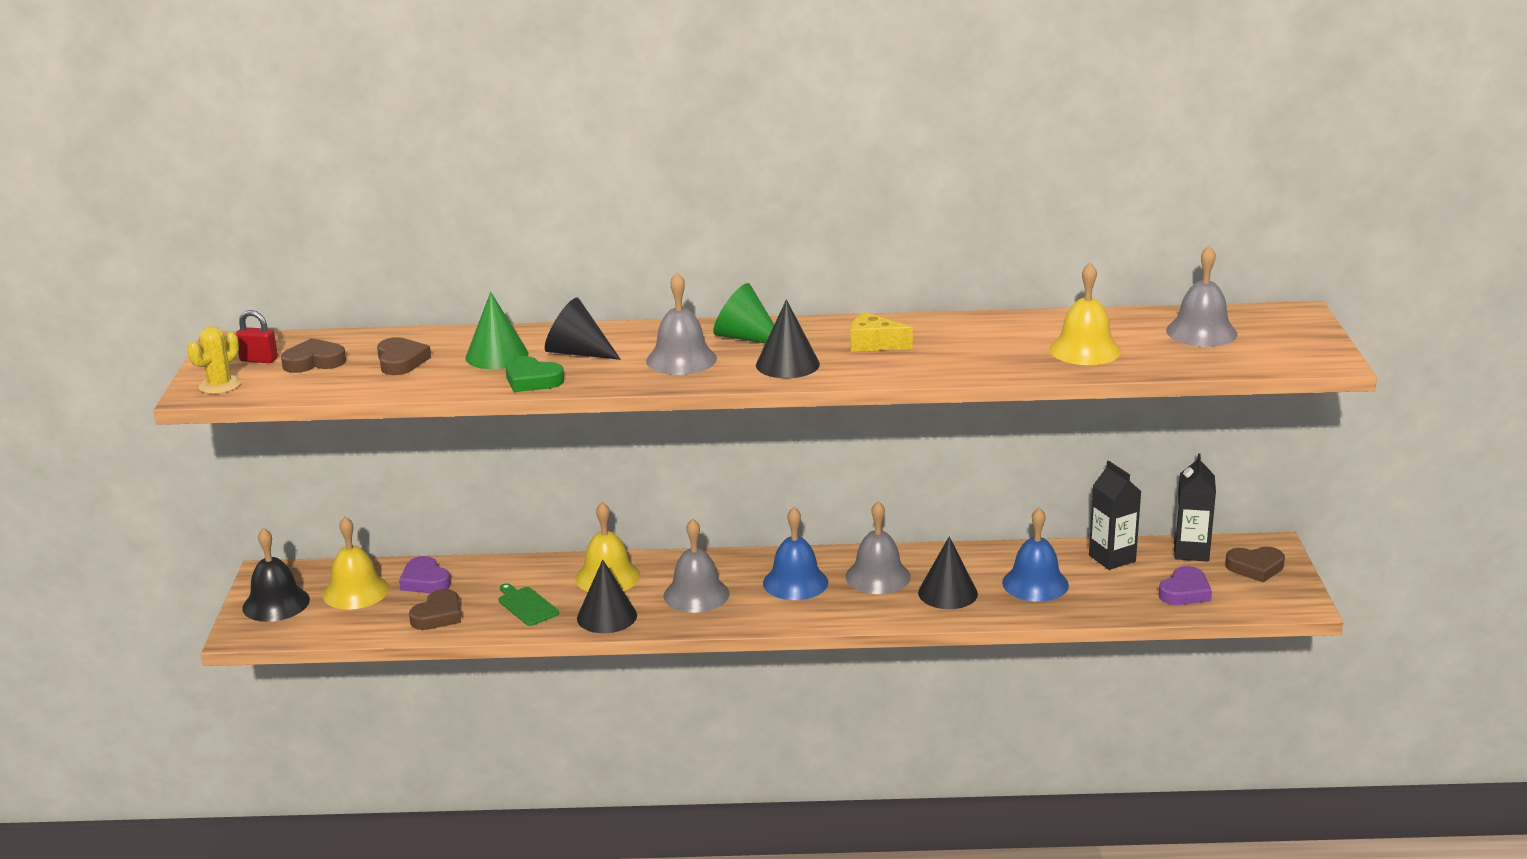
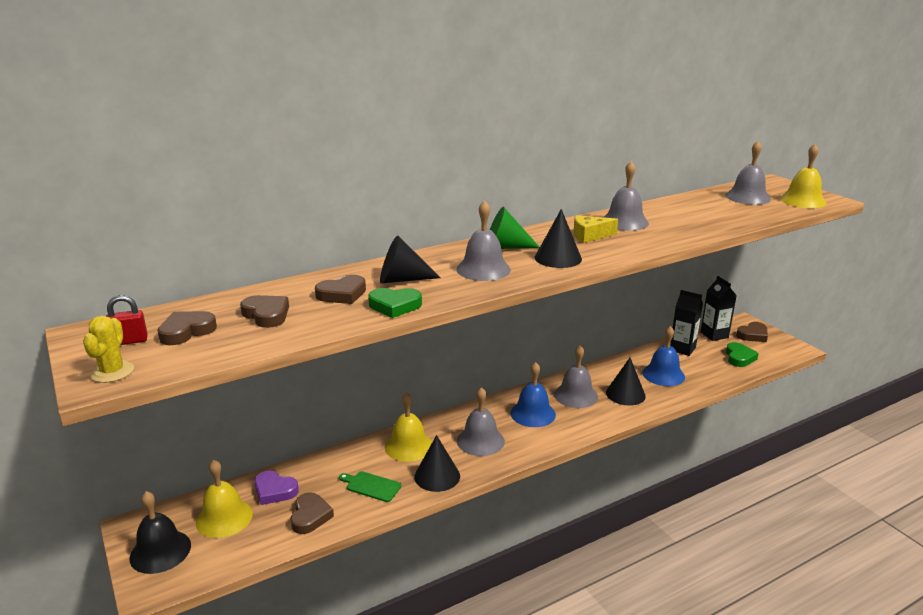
camera: 30 degrees left, 0 degrees up
green cone [465,292,528,369] -> brown heart [315,275,366,304]
yellow bell [1049,263,1121,365] -> yellow bell moved to [780,144,827,208]
purple heart [1159,566,1212,605] -> green heart [726,342,759,367]
none -> grey bell [604,161,649,231]

